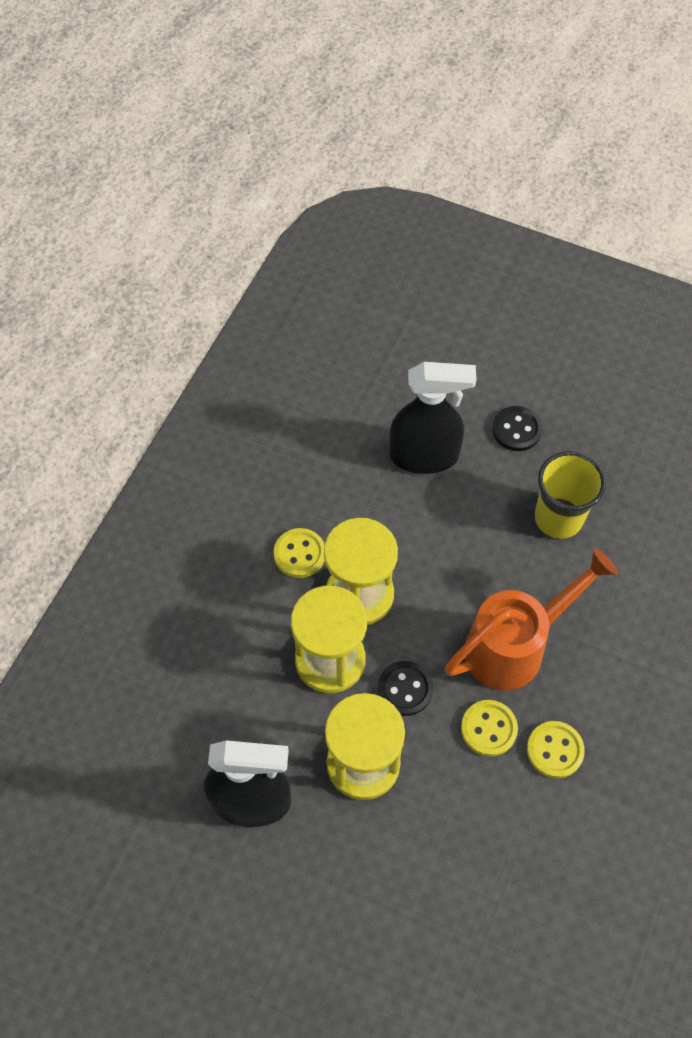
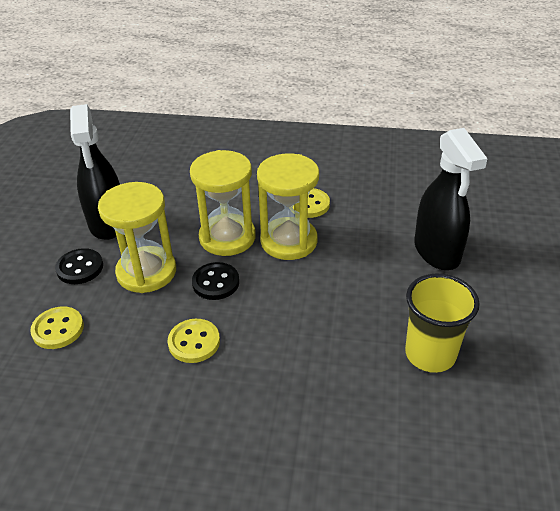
camera: 75 degrees right, 20 degrees down
orange watering can [445,548,618,690] -> none
black button [492,406,542,451] -> black button moved to [55,248,103,284]
yellow button [527,721,585,778] -> yellow button moved to [30,307,84,349]

